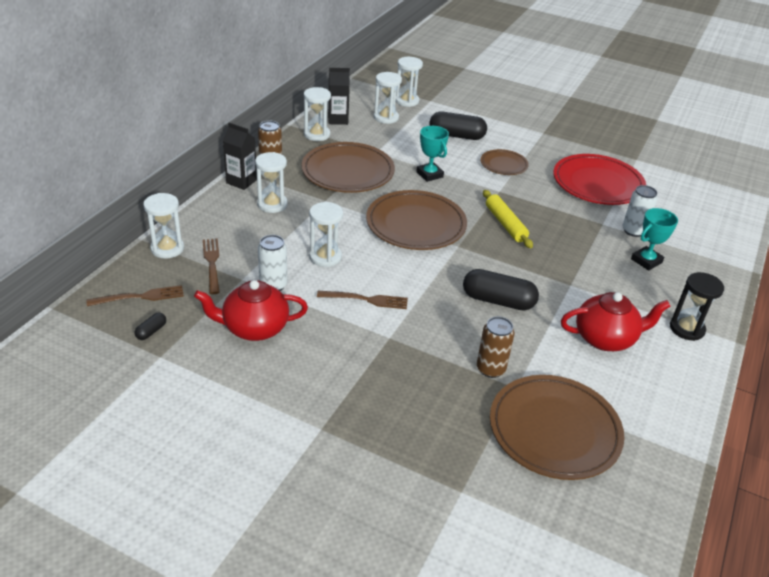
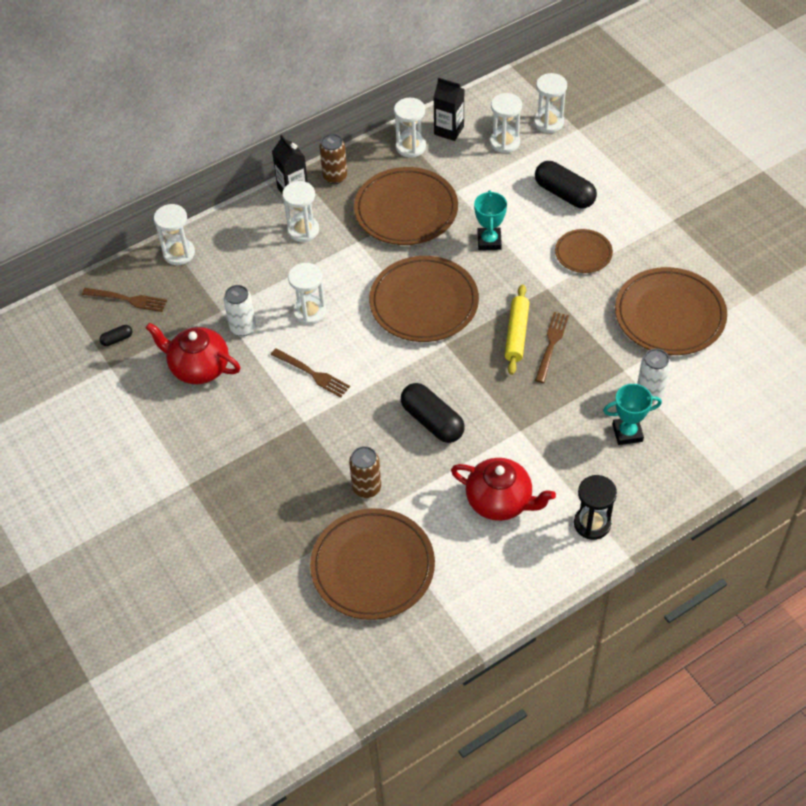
camera: 35 degrees right, 15 degrees up
brown fork [203,238,220,294] -> brown fork moved to [535,312,569,383]
red plate [553,154,646,205] -> brown plate [615,267,727,355]

